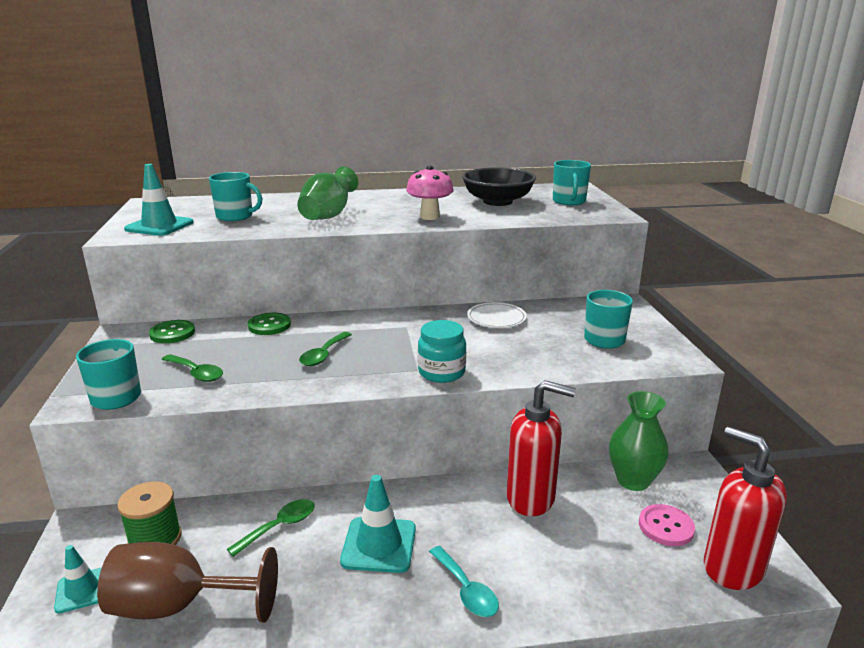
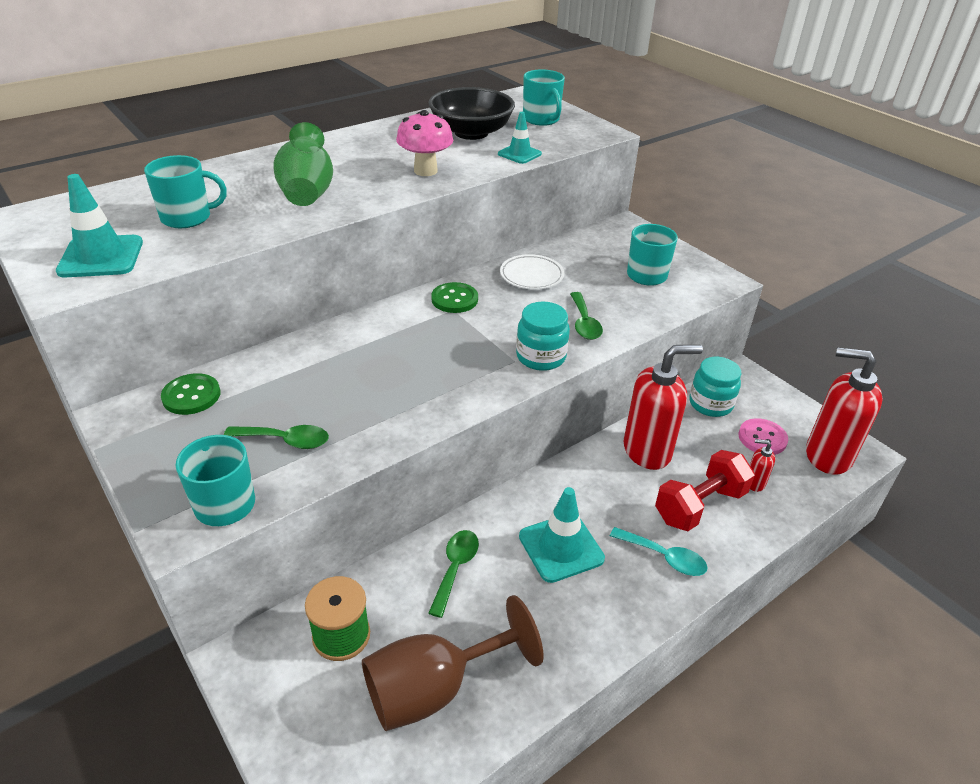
camera: 30 degrees left, 15 degrees up
turquoise traffic cone [54,545,102,614] -> turquoise traffic cone moved to [498,112,542,164]
green button [248,313,291,335] -> green button moved to [431,282,478,313]
green spoon [299,332,352,366] -> green spoon moved to [570,292,603,340]
green vase [609,391,669,491] -> turquoise jar [689,357,741,417]
none -> red dumbbell [655,450,755,531]
none -> red soap dispenser [750,439,775,492]

